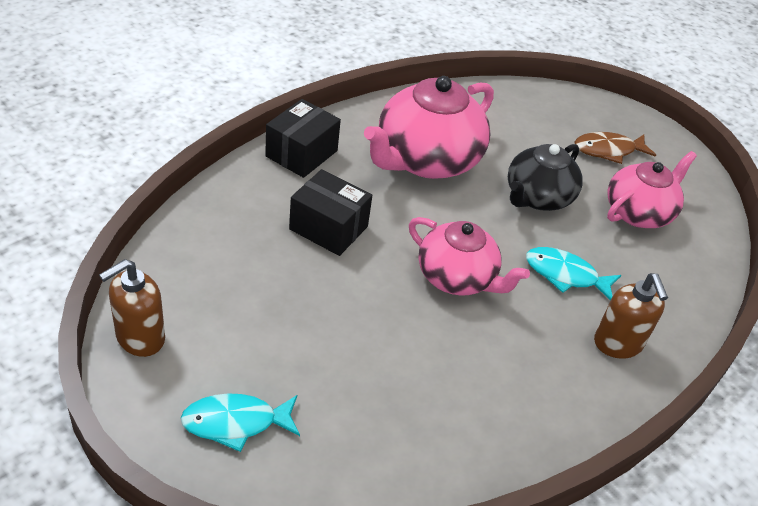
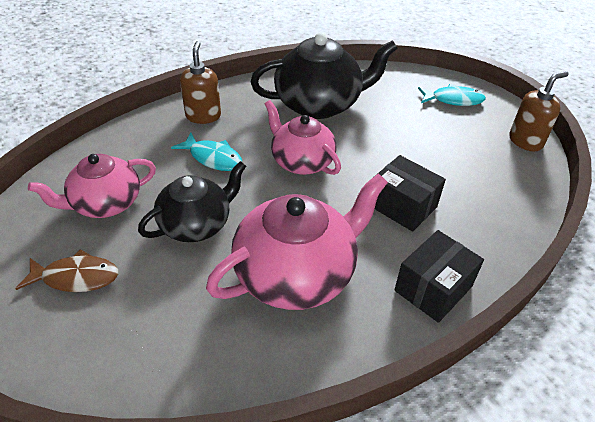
camera: 165 degrees left, 0 degrees up
none -> black teapot [250,32,397,119]

